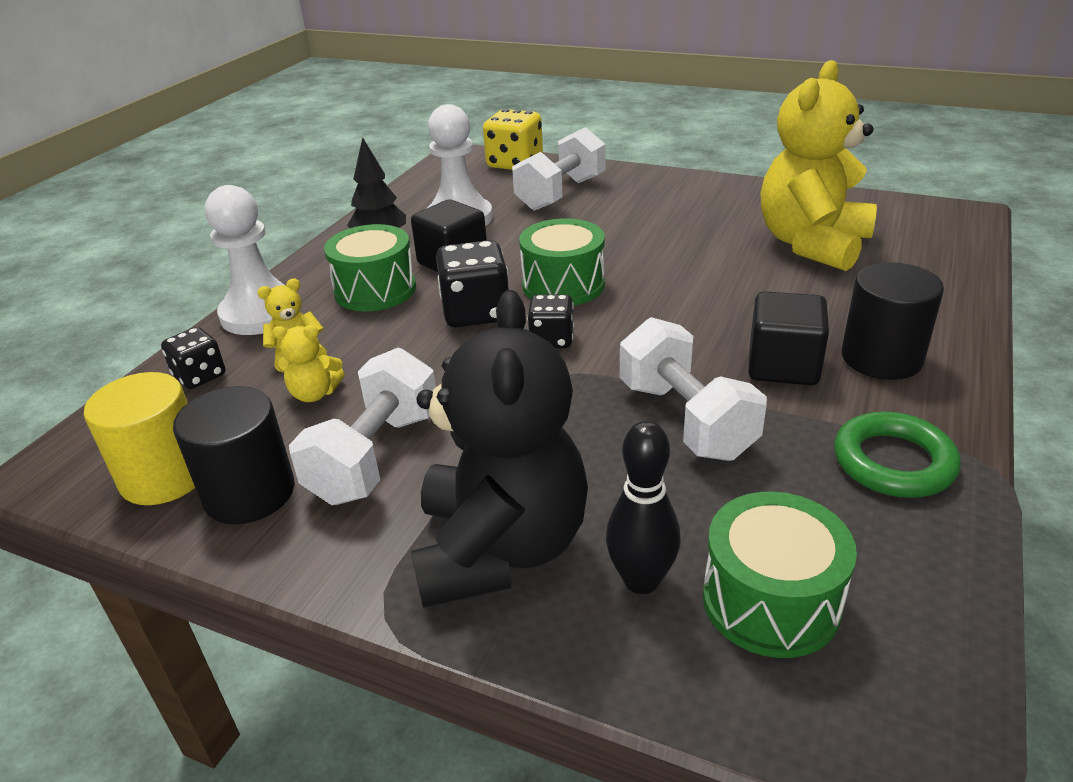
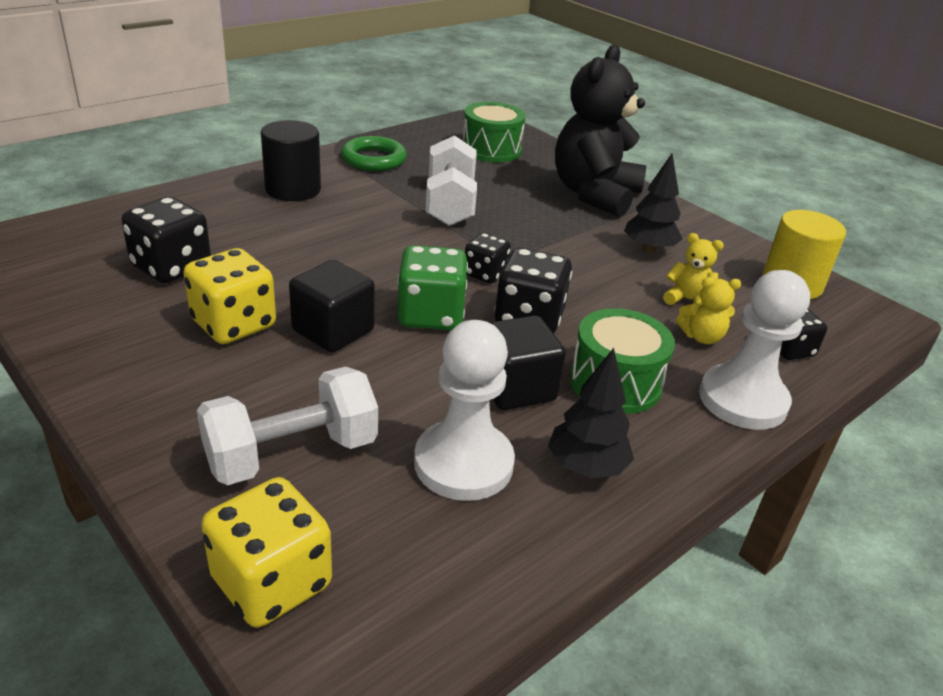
camera: 160 degrees left, 0 degrees up
black cylinder [173,386,295,524] -> none
white dumbbell [289,348,436,505] -> black tree [624,154,683,253]
green drum [519,218,605,306] -> green dice [397,245,468,330]
black bowling pin [606,421,681,594] -> none
black cube [748,291,829,385] -> black cube moved to [289,260,375,352]
yellow teddy bear [761,60,877,271] -> black dice [121,197,211,283]
none -> yellow dice [184,248,276,344]

